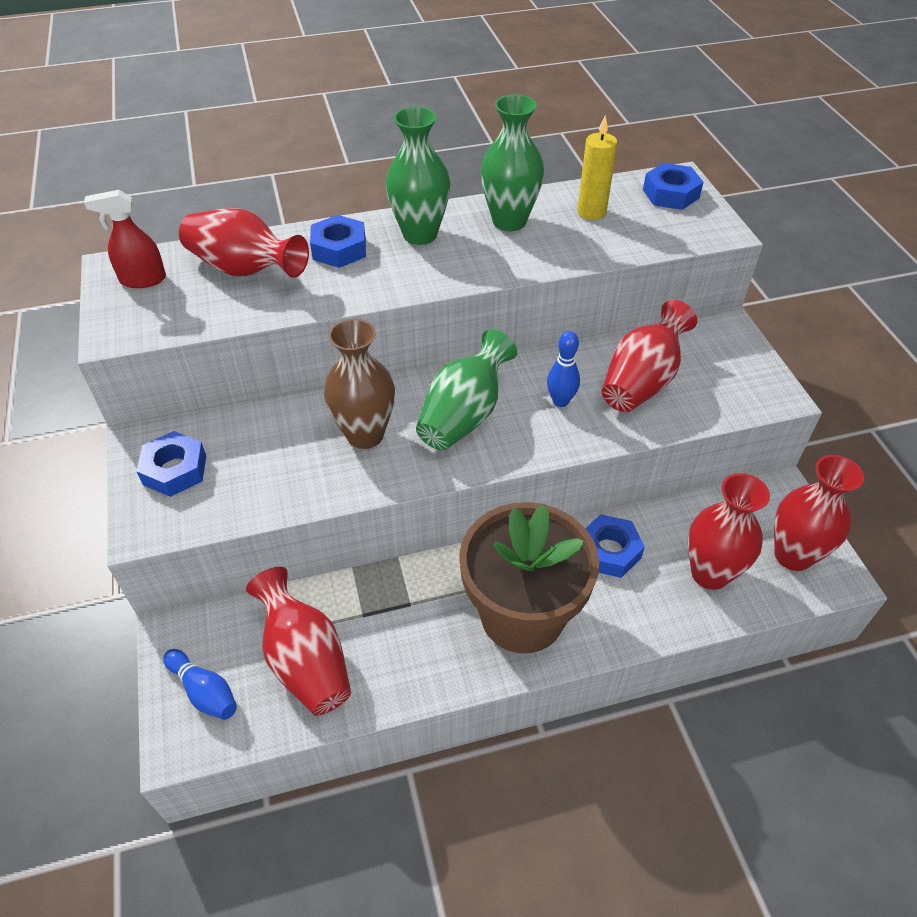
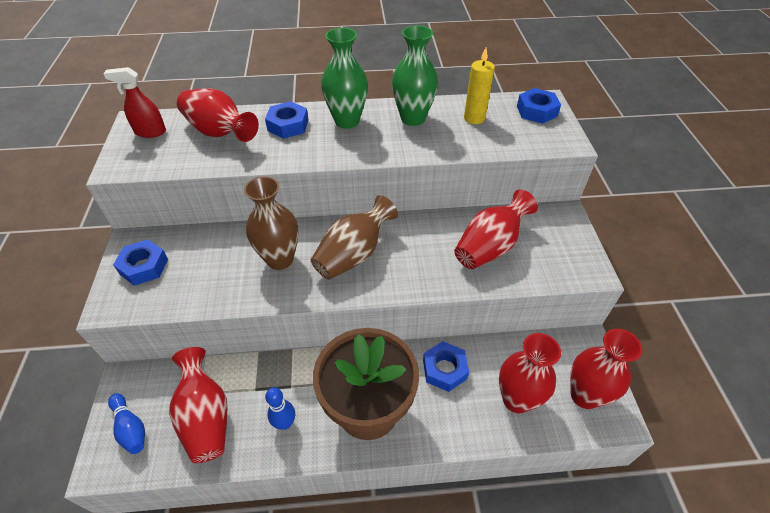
camera: 10 degrees right, 0 degrees up
green vase [416,329,517,451] -> brown vase [311,195,398,280]
blue bowling pin [547,331,580,407] -> blue bowling pin moved to [265,387,295,430]

